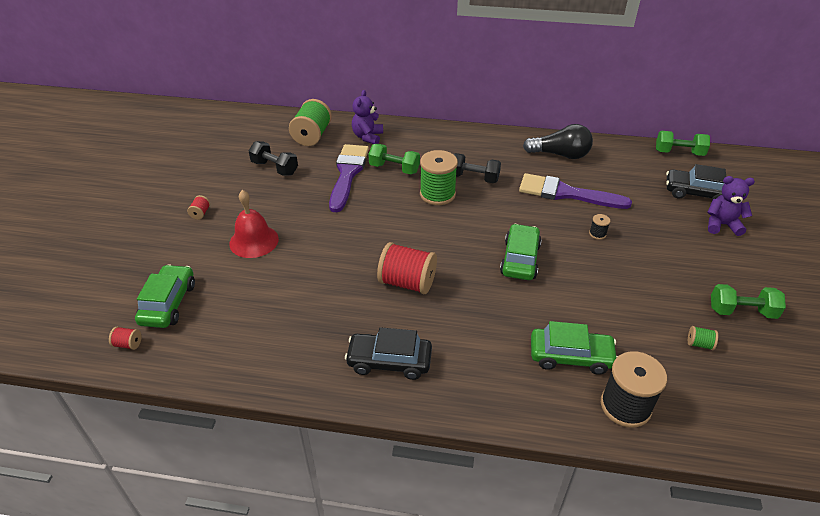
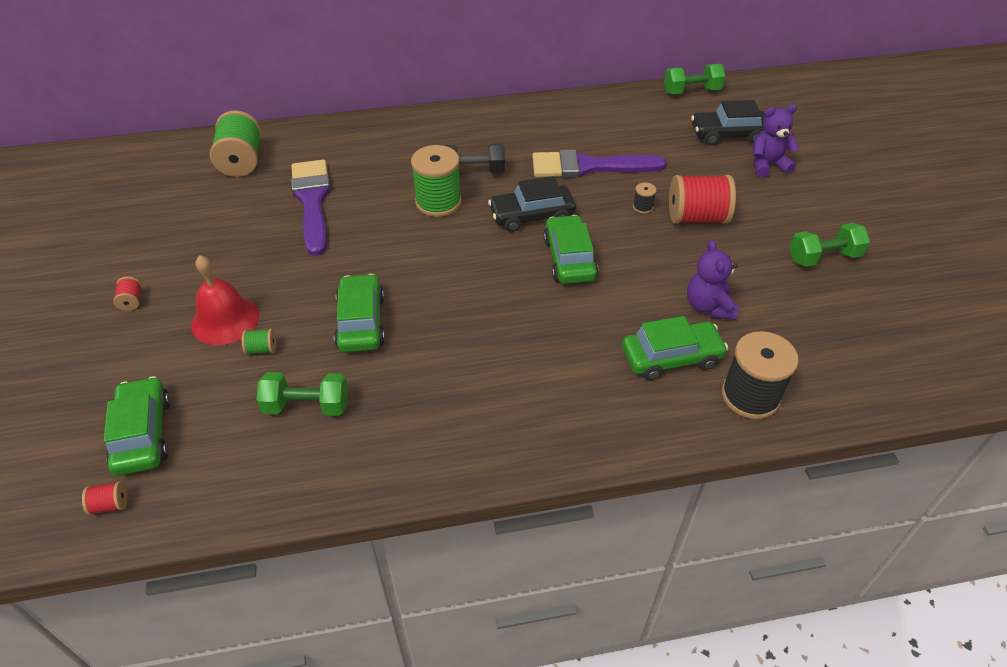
camera: 20 degrees left, 5 degrees up
black dumbbell [249,141,298,176] -> none
black car [345,327,432,380] -> black car moved to [488,176,576,232]
purple teddy bear [352,90,383,144] -> purple teddy bear moved to [687,240,738,320]
green dumbbell [368,144,420,174] -> green dumbbell moved to [257,372,348,416]
red spool [377,242,437,294] -> red spool moved to [669,175,736,224]
black light bulb [523,124,593,159] -> none
green spool [688,326,718,350] -> green spool moved to [242,329,276,355]
none -> green car [334,274,385,352]

